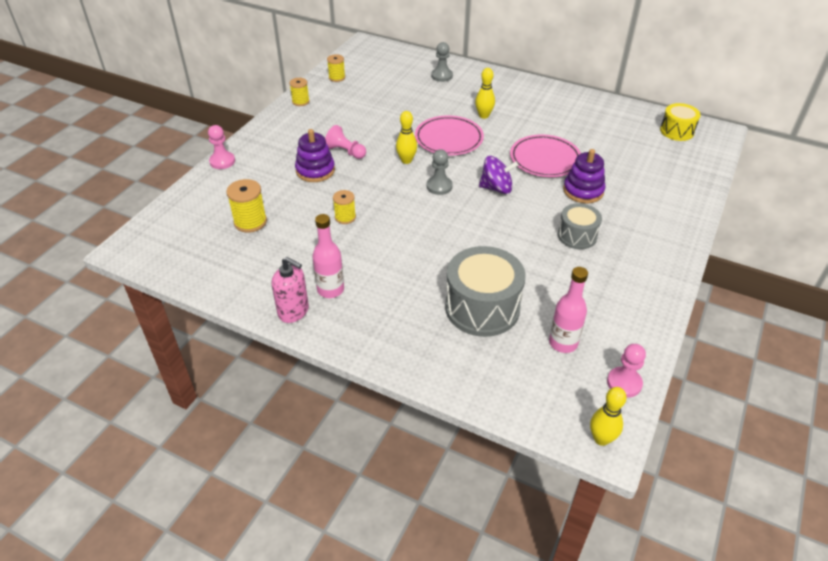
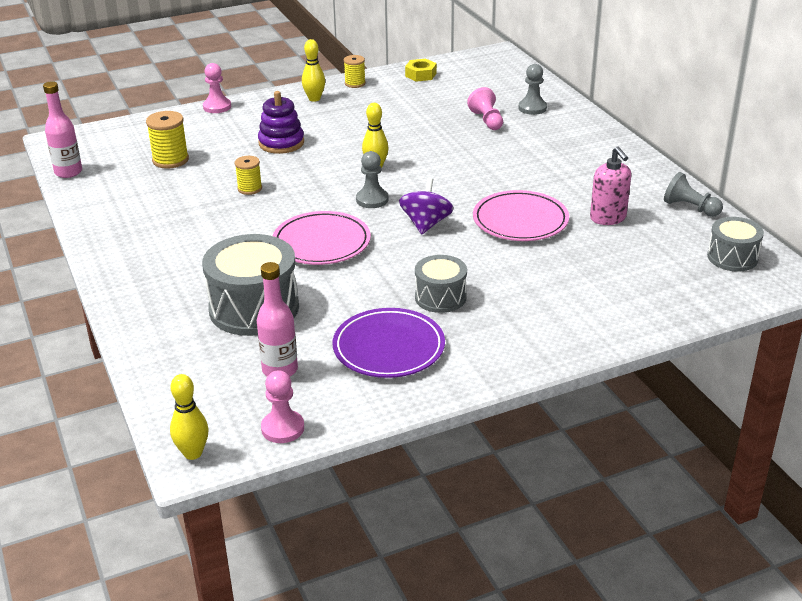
camera: 40 degrees right, 10 degrees down
pink soap dispenser [272,257,309,323] -> pink soap dispenser moved to [590,147,631,225]
pink bottle [313,214,344,298] -> pink bottle moved to [43,81,82,178]
pink pawn [325,125,366,159] -> pink pawn moved to [467,87,503,130]
yellow spool [327,54,345,82] -> yellow nut [405,59,437,82]
pink plate [415,115,484,155] -> pink plate moved to [273,211,371,265]
yellow bowling pin [475,68,495,119] -> yellow bowling pin moved to [302,39,325,102]
purple spinning top [479,156,518,194] -> purple spinning top turned 120 degrees counterclockwise [399,178,454,234]
purple stacking toy [563,149,605,203] -> none
yellow drum [660,103,701,141] -> grey drum [707,217,764,271]
none -> purple plate [333,308,445,378]
none -> grey pawn [664,172,723,217]

